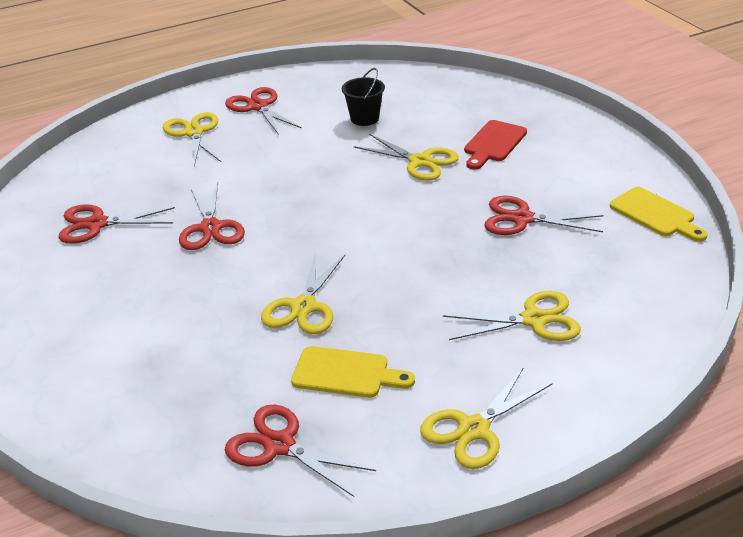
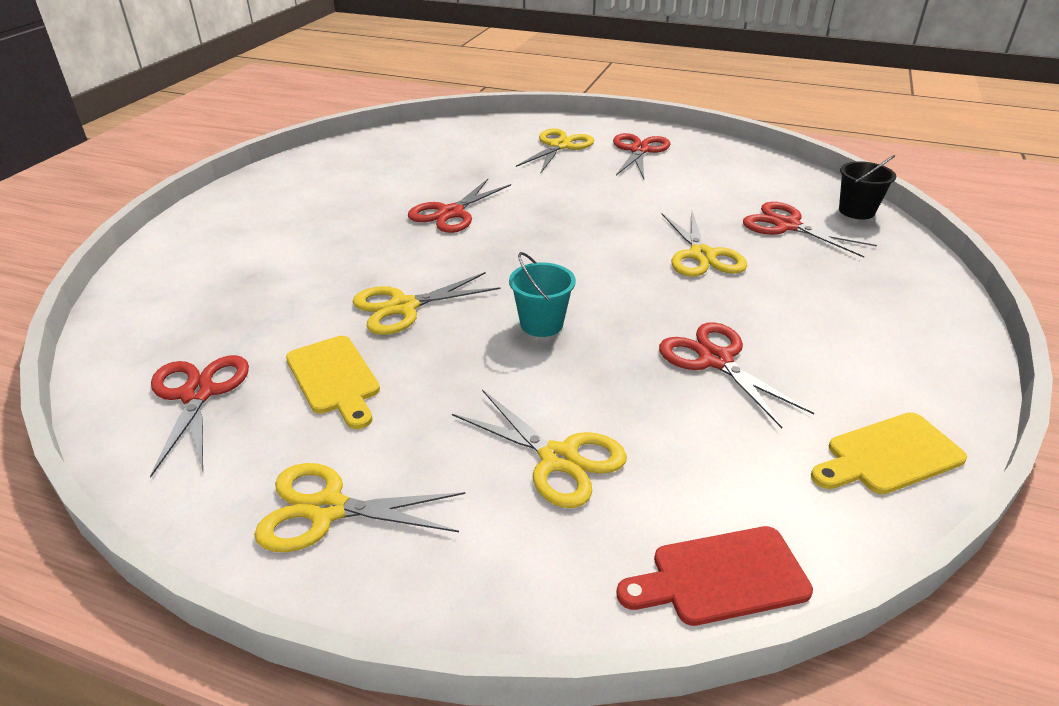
camera: 45 degrees right, 0 degrees up
red scissors [58,204,175,244] -> red scissors moved to [743,202,877,258]
black bucket [342,68,385,126] -> black bucket moved to [839,155,896,219]
red cutting board [464,120,527,170] -> red cutting board moved to [616,526,813,626]
yellow cutting board [609,187,708,242] -> yellow cutting board turned 60 degrees clockwise [811,412,967,494]
none -> turquoise bucket [509,252,576,337]

